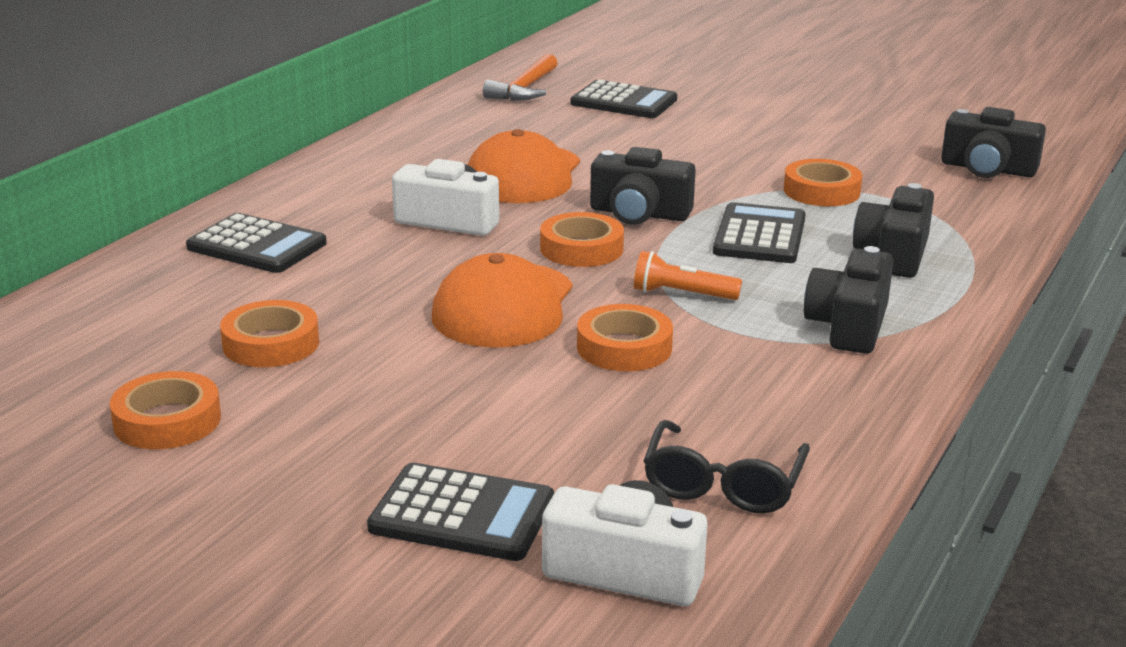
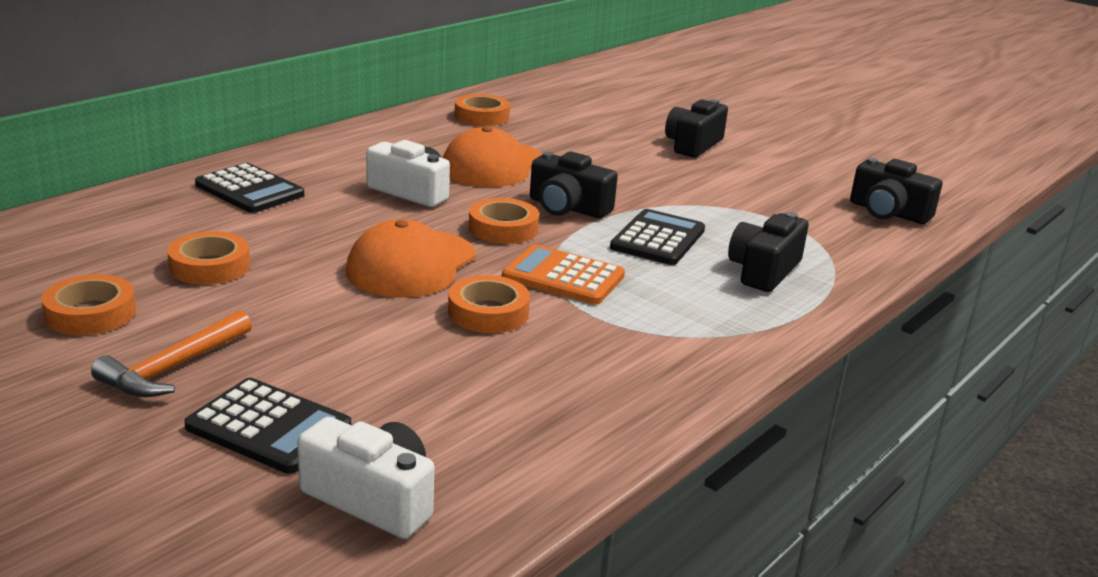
camera: 10 degrees right, 0 degrees up
orange hammer [483,54,557,101] -> orange hammer moved to [91,310,252,397]
black calculator [571,80,677,118] -> none
orange flashlight [634,251,742,300] -> orange calculator [502,244,625,305]
black glasses [644,420,810,513] -> none
orange tape [784,159,862,206] -> orange tape moved to [455,94,510,126]
black camera [804,246,893,354] -> black camera moved to [665,99,728,157]

